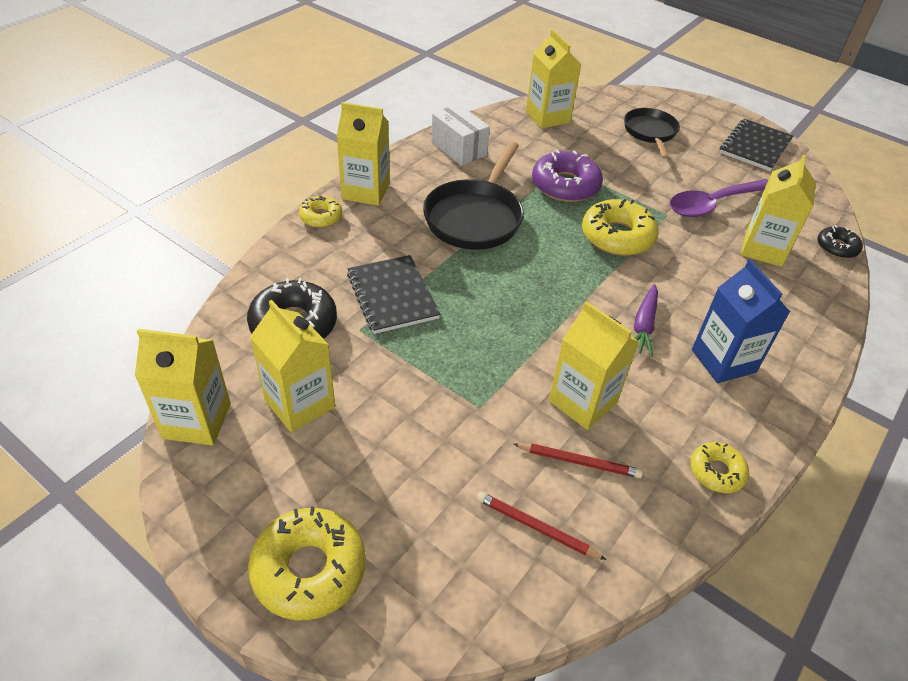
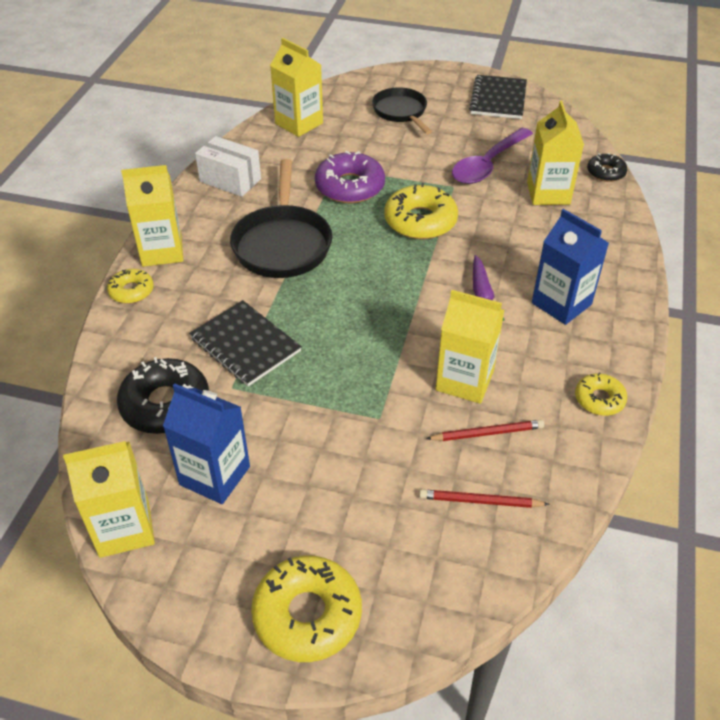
camera: 20 degrees left, 0 degrees up
yellow carton [250,300,335,433] -> blue carton [163,383,250,504]

